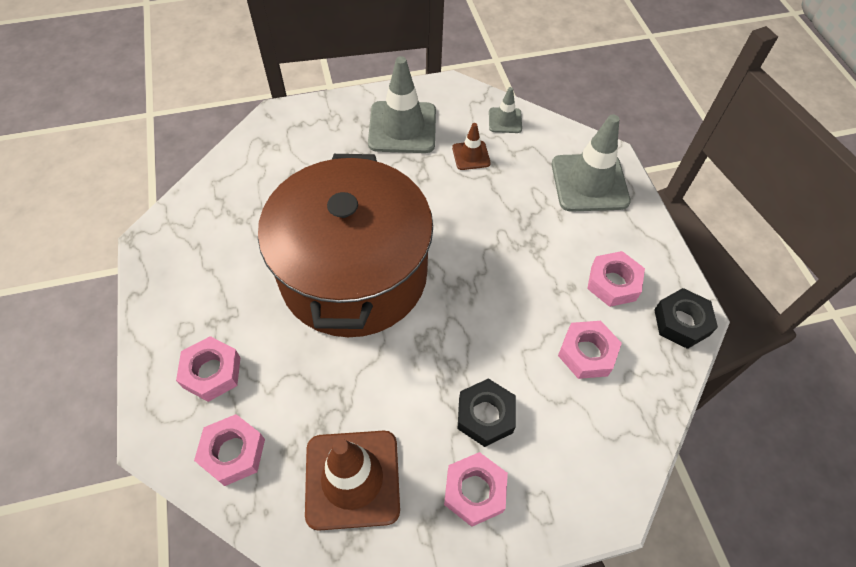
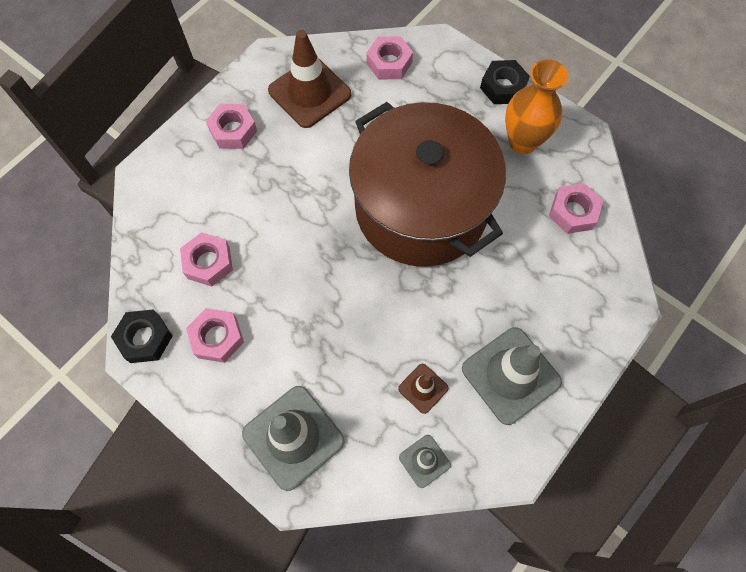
camera: 145 degrees right, 10 degrees up
pink nut [176,336,241,402] -> pink nut moved to [549,183,603,234]
black nut [458,378,516,447] -> black nut moved to [480,60,530,104]
none -> orange vase [505,59,568,154]

